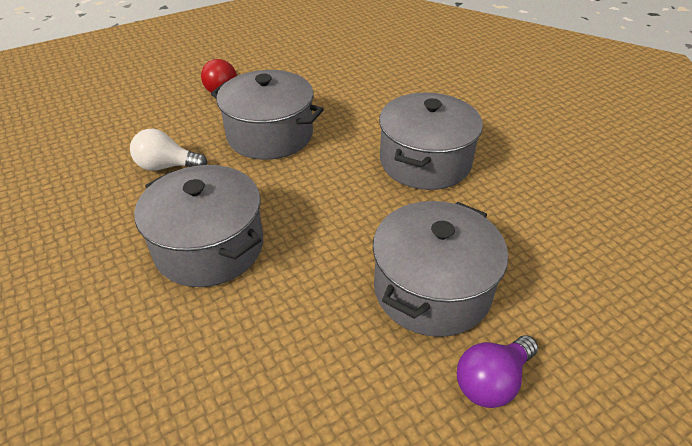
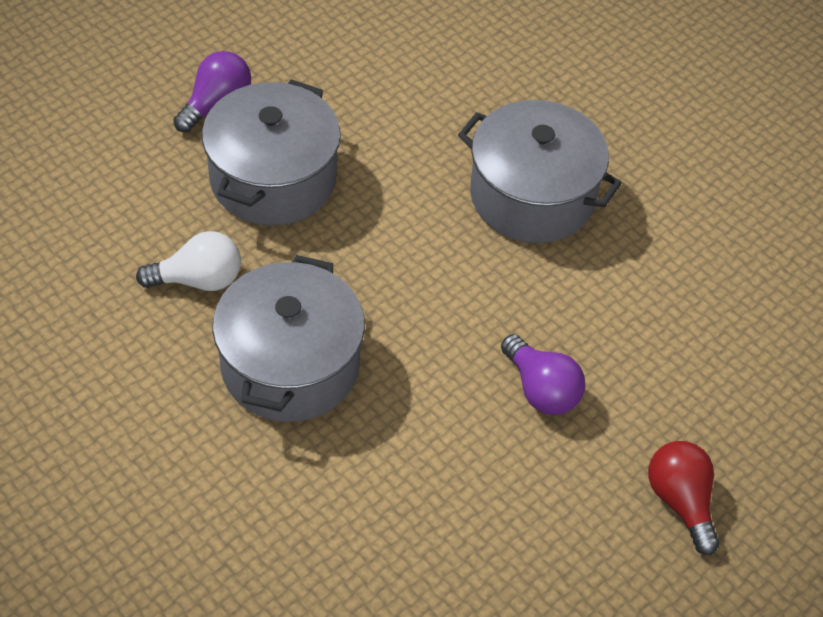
camera: 165 degrees right, 10 degrees up
white light bulb [130,129,208,171] -> white light bulb moved to [136,231,241,291]
grey pot [211,70,324,160] -> purple light bulb [501,334,585,415]

